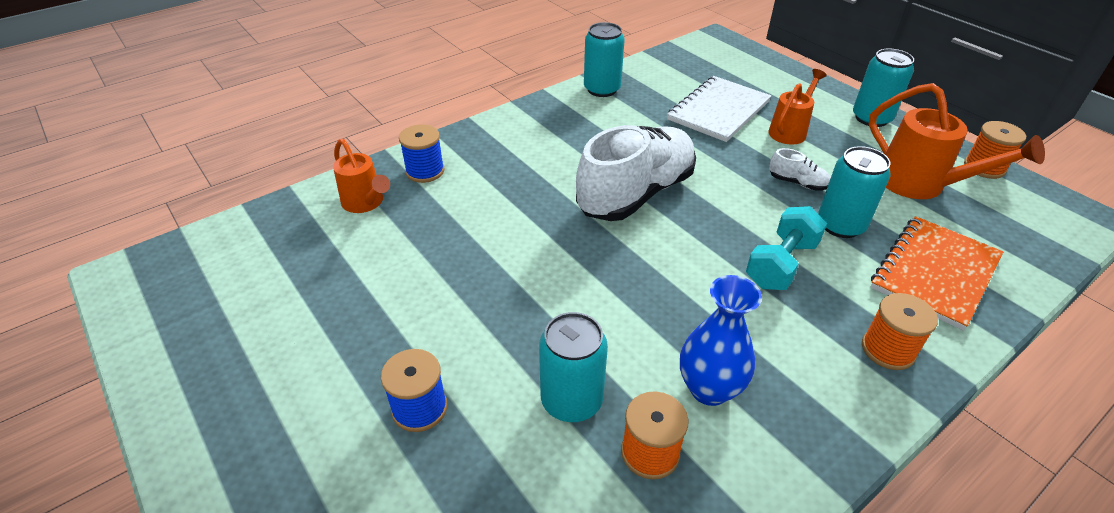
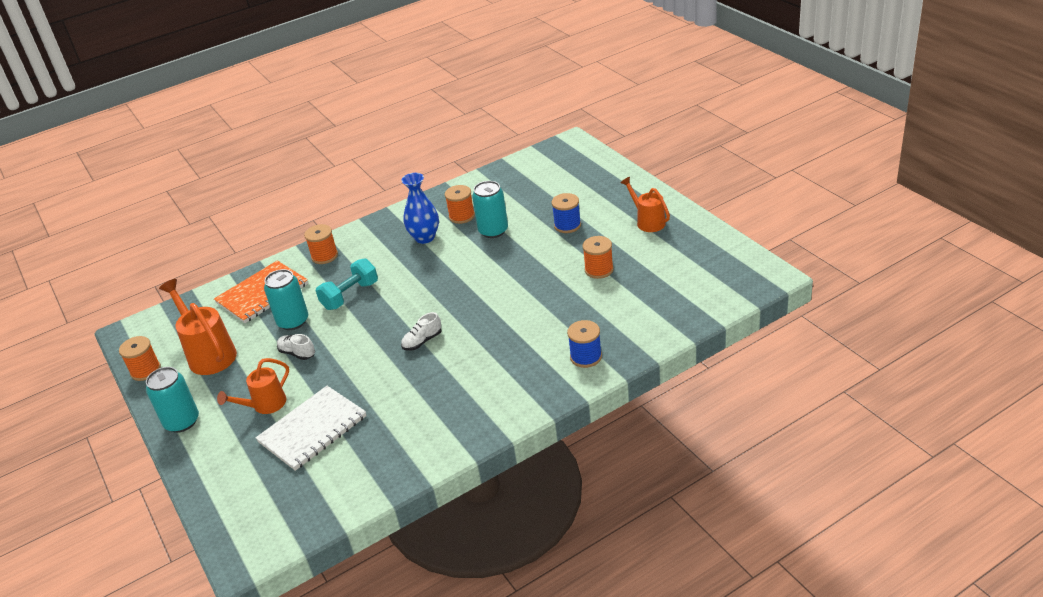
camera: 170 degrees left, 5 degrees down
orange watering can [333,138,390,213] -> orange watering can moved to [620,177,670,232]
white shoe [576,125,696,221] -> white shoe [401,312,442,351], size x0.40
turquoise can [584,22,625,97] -> none
none -> orange spool [583,236,614,279]

